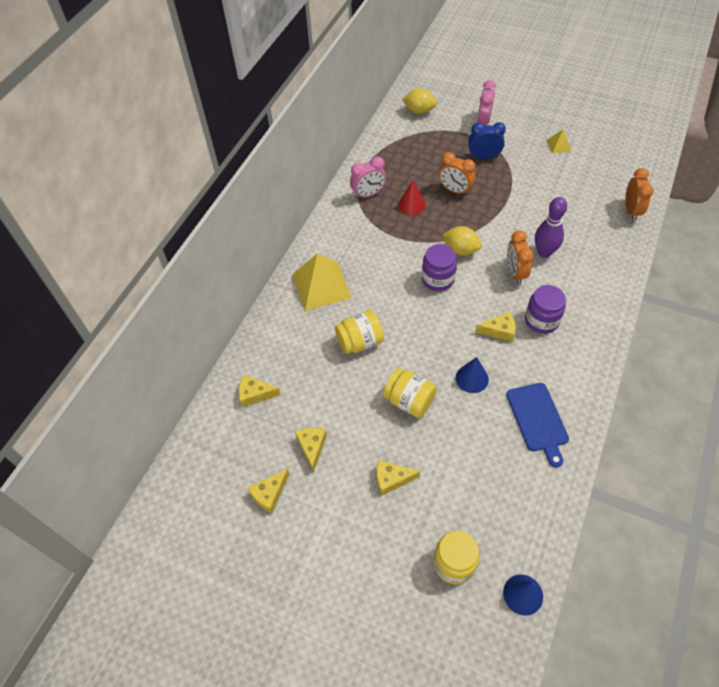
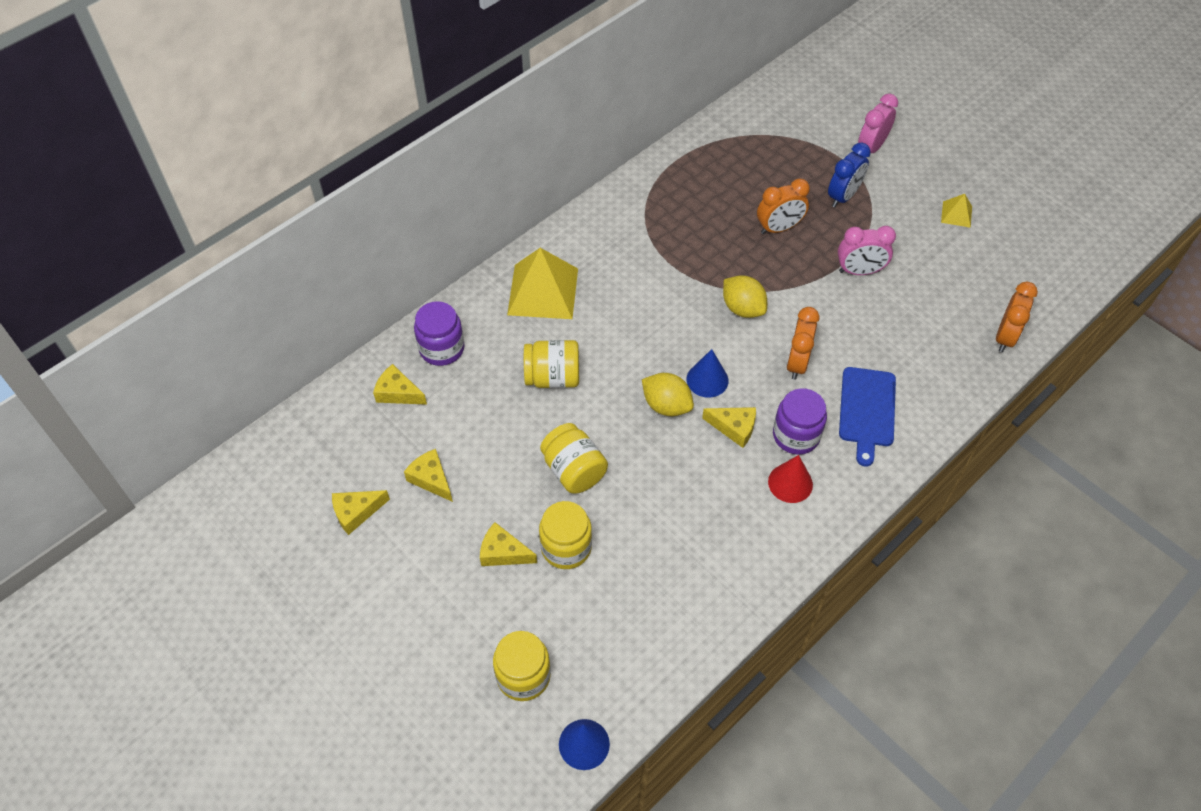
camera: 20 degrees right, 0 degrees up
yellow cheese [295,428,327,473] -> yellow cheese turned 60 degrees counterclockwise [404,449,453,502]
pink clock [350,156,386,199] -> pink clock moved to [838,226,896,275]
red cone [398,180,426,216] -> red cone moved to [768,455,813,503]
yellow lemon [402,88,437,114] -> yellow lemon moved to [642,373,694,416]
purple jar [422,244,457,291] -> purple jar moved to [414,301,464,366]
orange clock [439,152,475,196] -> orange clock turned 75 degrees counterclockwise [757,179,810,234]
blue cone [456,357,489,393] -> blue cone moved to [686,349,729,398]
blue clock [468,122,506,159] -> blue clock turned 105 degrees clockwise [828,143,871,208]
blue cutting board [506,383,569,468] -> blue cutting board moved to [839,367,896,466]
purple bowling pin [535,197,567,258] -> none
none -> yellow jar [539,501,592,569]

